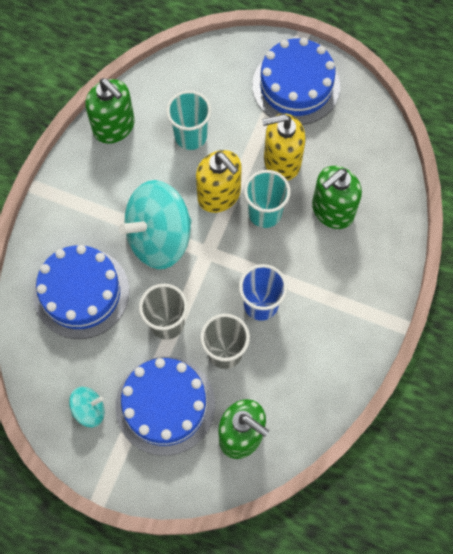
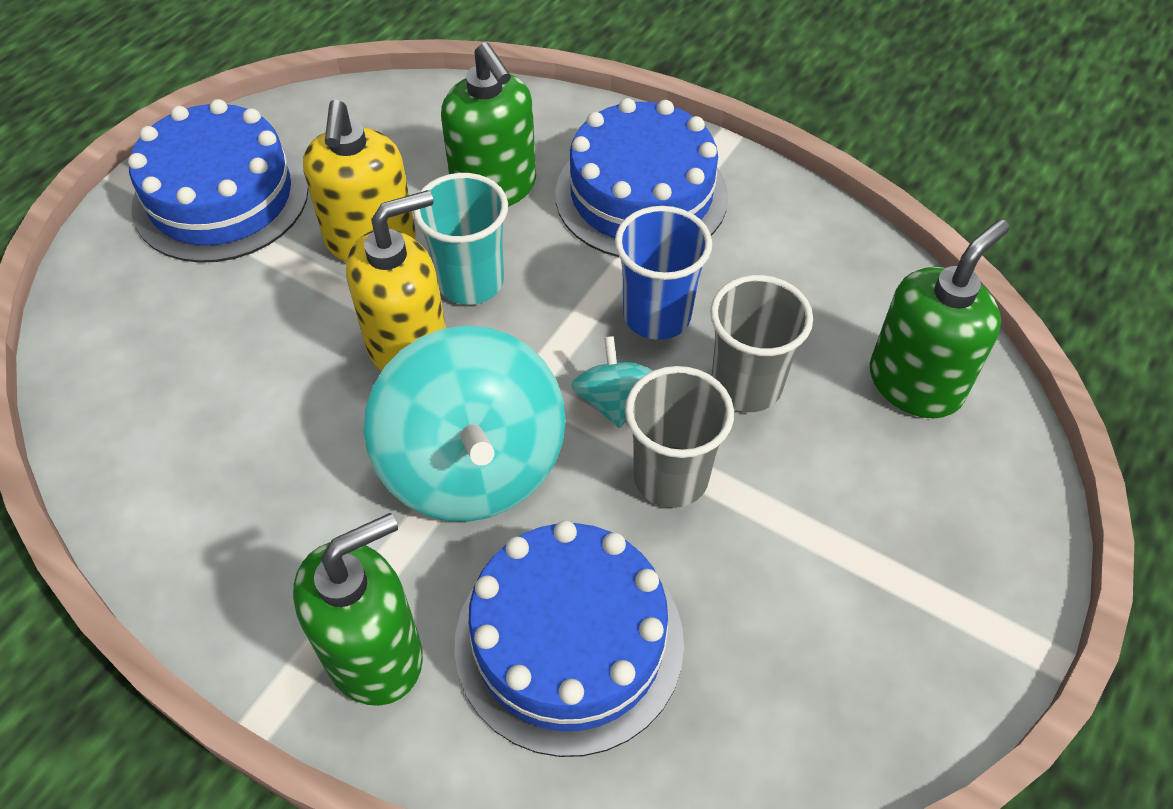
camera: 80 degrees left, 15 degrees down
turquoise spinning top [69,387,105,427] -> turquoise spinning top moved to [571,336,653,428]
green soap dispenser [85,78,135,144] -> green soap dispenser moved to [293,513,423,706]
blue cake [115,357,215,456] -> blue cake moved to [555,98,728,257]
turquoise cup [166,90,211,150] -> none

